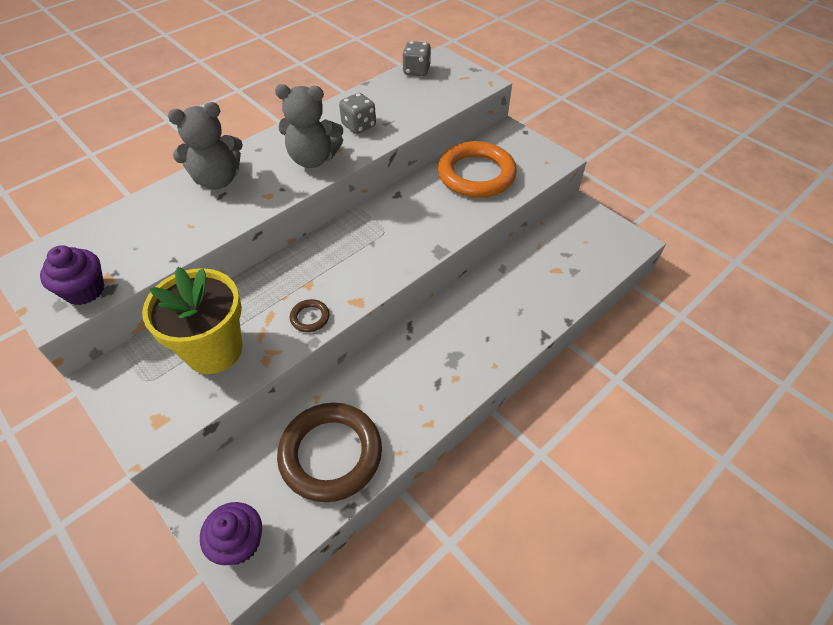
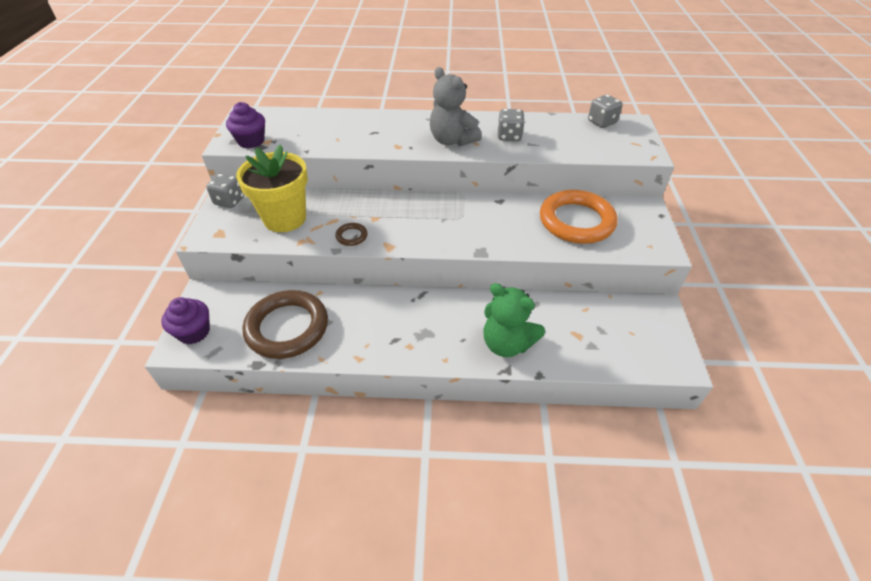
camera: 45 degrees right, 5 degrees down
grey teddy bear [168,102,243,190] -> none
none -> grey dice [206,173,244,208]
none -> green teddy bear [484,283,545,357]

